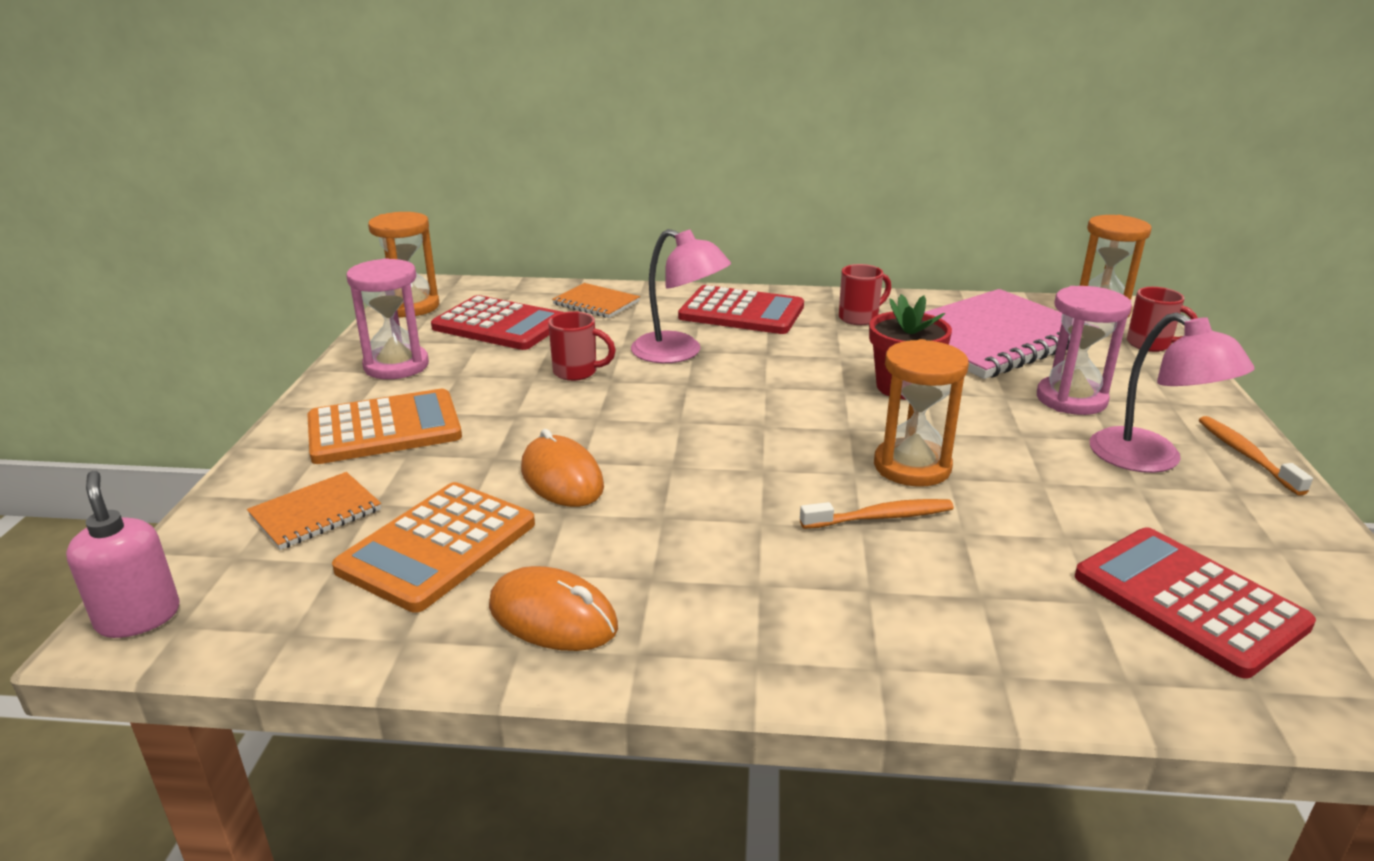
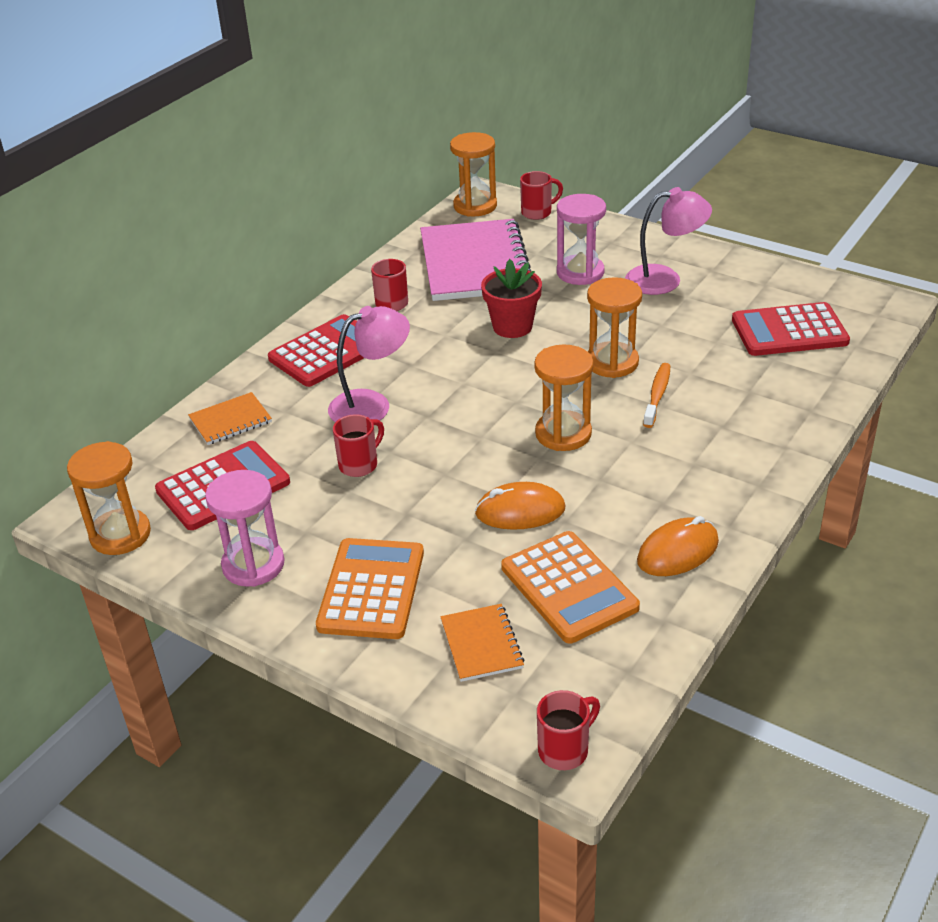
camera: 60 degrees left, 10 degrees up
pink soap dispenser [66,471,180,638] -> red mug [537,690,600,770]
orange toothbrush [1199,416,1313,496] -> none
none -> orange hourglass [534,344,593,451]

